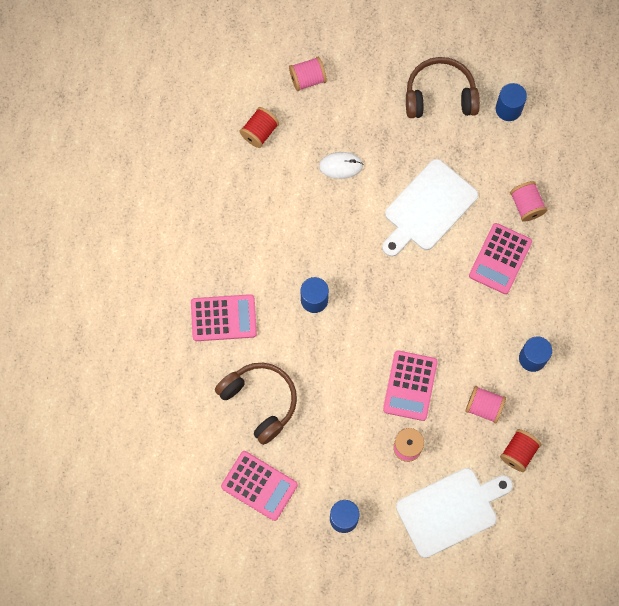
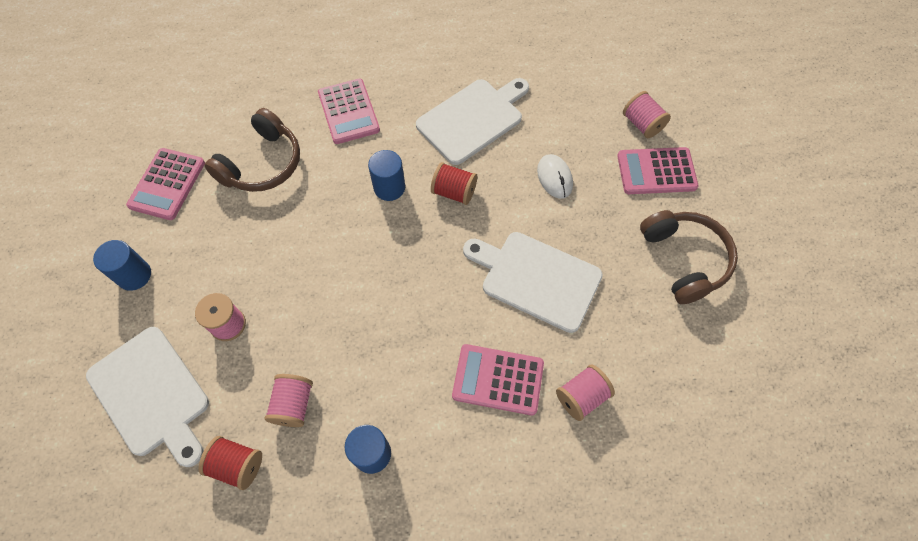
camera: 75 degrees right, 10 degrees down
red spool [240,107,279,148] -> red spool moved to [431,162,477,205]
pink calculator [383,350,438,421] -> pink calculator moved to [617,147,699,194]
blue cylinder [496,83,527,121] -> none
none -> white cutting board [416,78,529,165]

